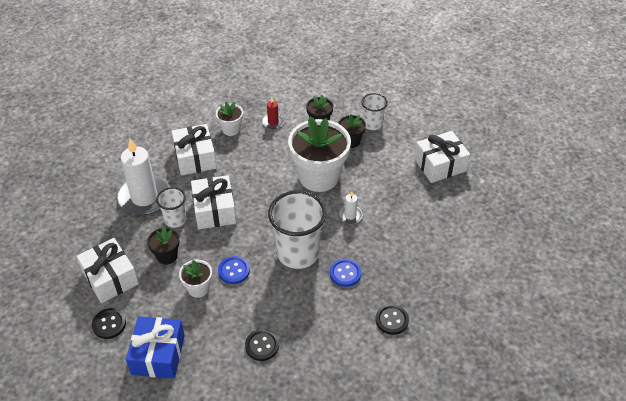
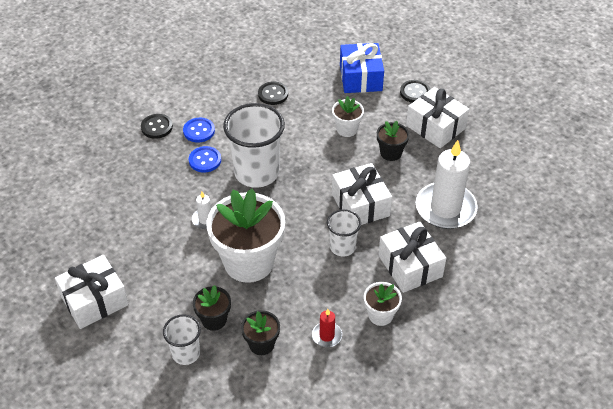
camera: 170 degrees right, 0 degrees up
white cup [156,187,186,228] -> white cup moved to [327,209,361,257]
blue button [218,256,250,284] -> blue button moved to [183,118,215,143]

